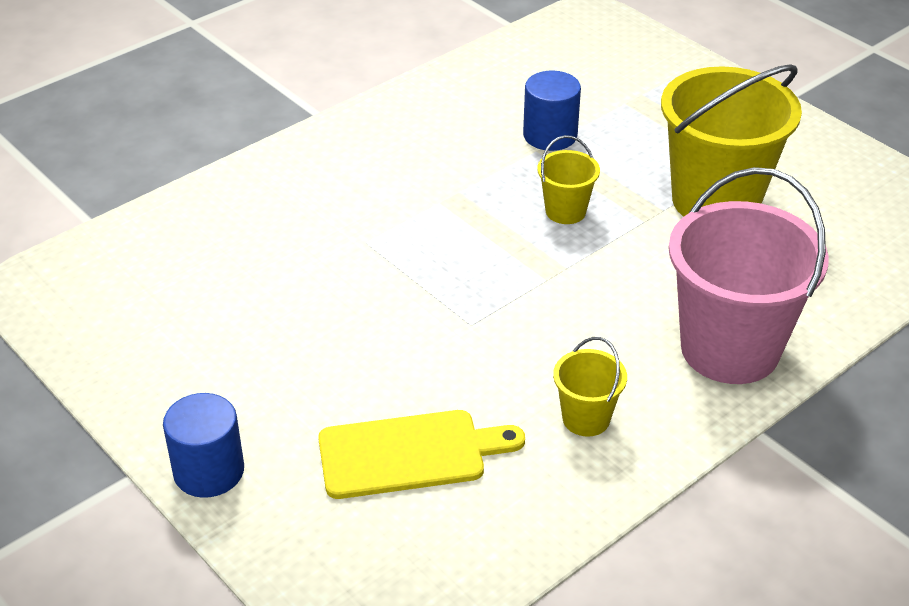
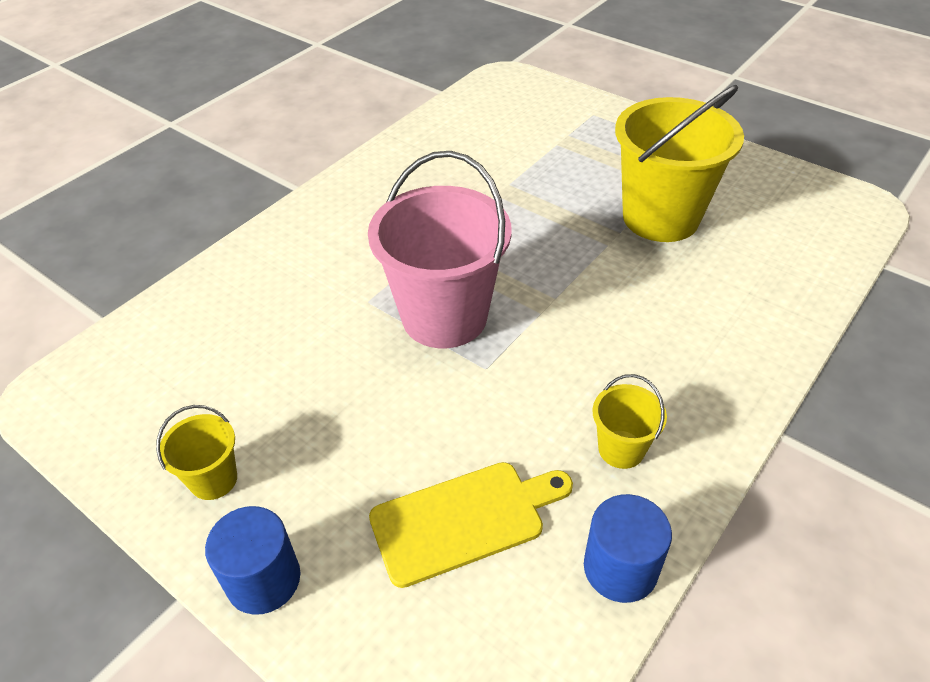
camera: 10 degrees left, 5 degrees up
blue cylinder [523,71,581,151] -> blue cylinder moved to [584,494,672,603]
yellow bucket [537,135,600,224] -> yellow bucket moved to [156,405,237,500]
pink bucket [668,167,829,384] -> pink bucket moved to [368,151,512,348]

